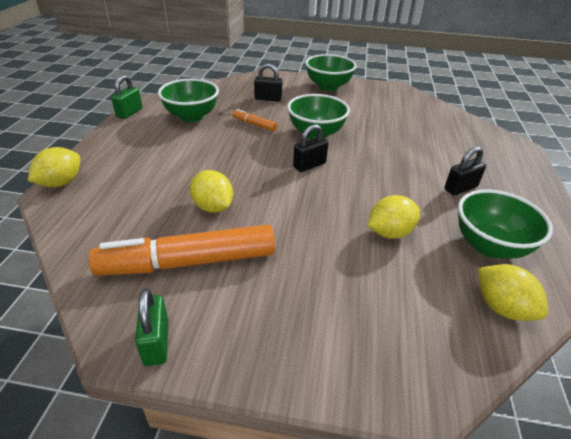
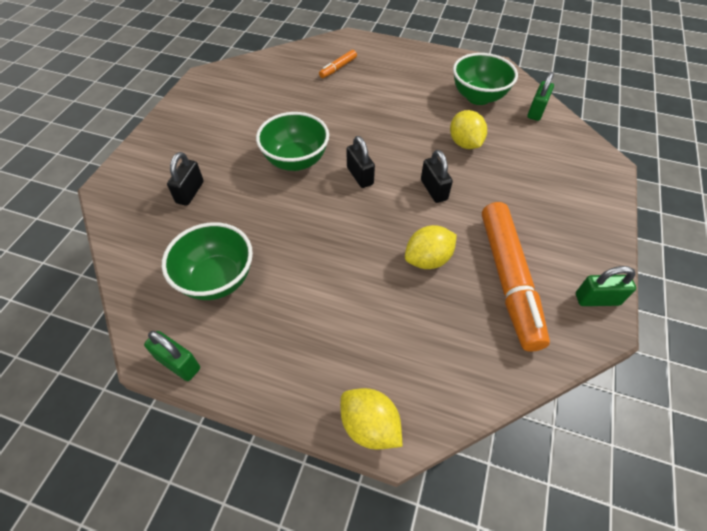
camera: 80 degrees left, 15 degrees up
orange marker [233,109,277,132] -> orange marker moved to [319,50,357,78]
green bowl [305,54,357,91] -> none
black padlock [444,147,486,195] -> black padlock moved to [421,150,453,203]
yellow lemon [478,264,548,321] -> green padlock [527,72,554,121]

